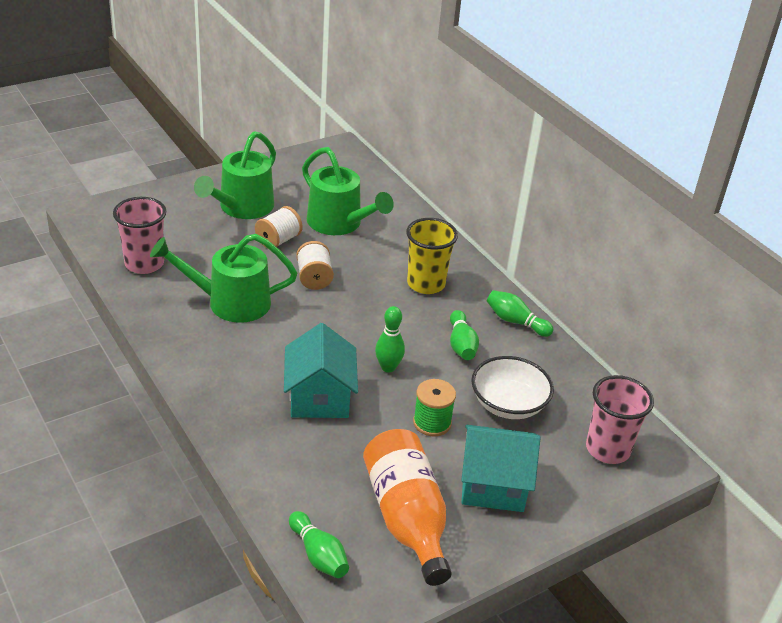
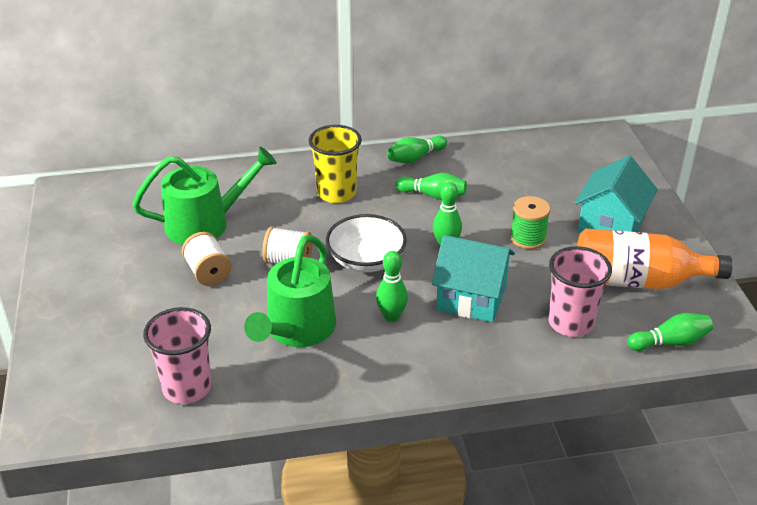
camera: 65 degrees left, 0 degrees up
green watering can [194,132,276,219] -> none
white bowl [471,356,554,419] -> white bowl moved to [326,214,407,272]
pink cup [586,375,654,464] -> pink cup moved to [548,246,612,337]
none -> green bowling pin [376,251,408,322]

